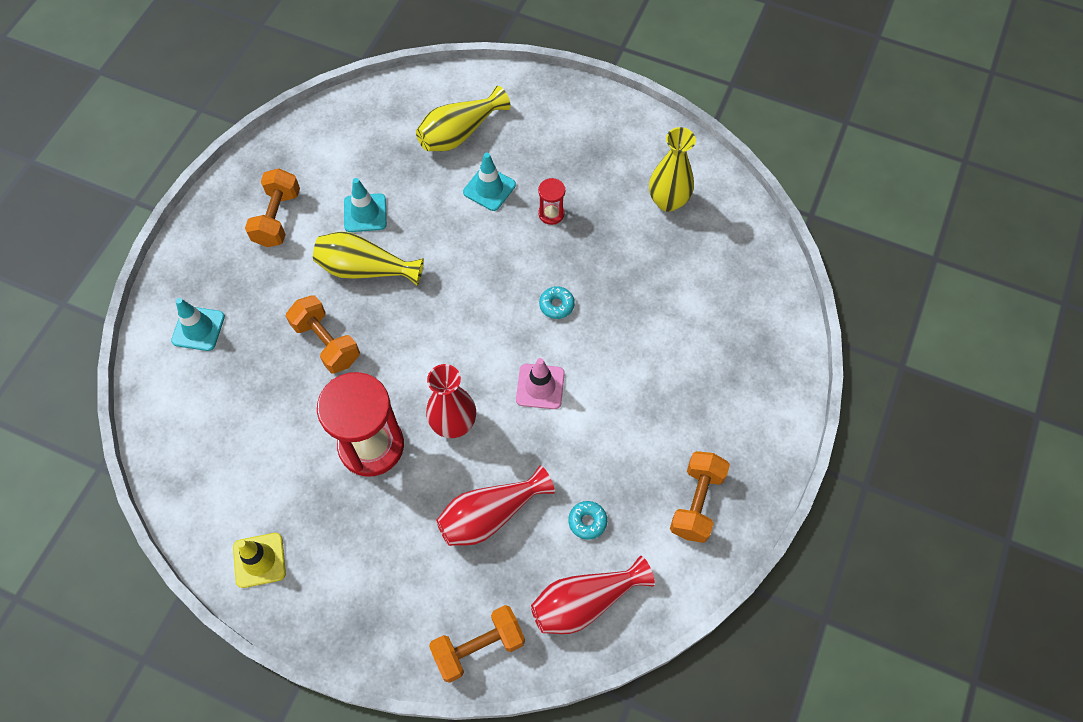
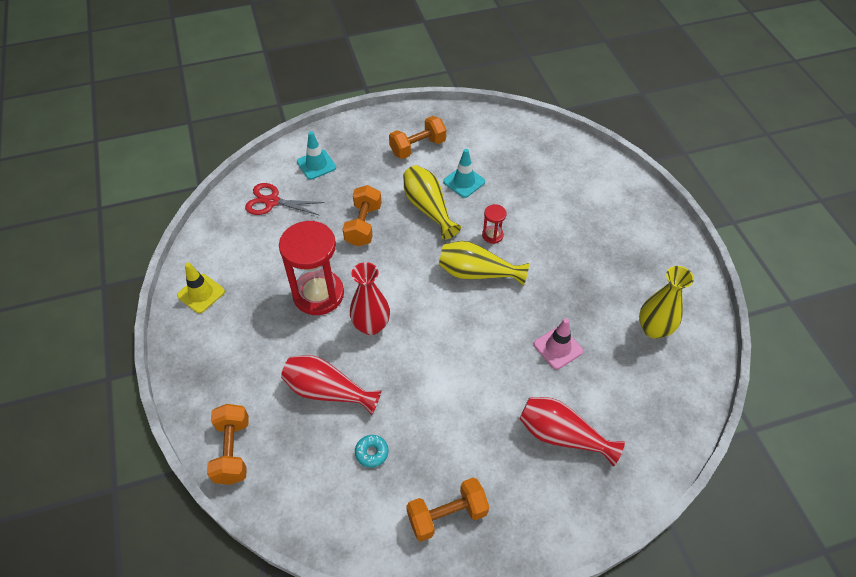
camera: 50 degrees right, 10 degrees down
yellow vase [416,86,511,151] -> yellow vase moved to [439,241,529,286]
orange dumbbell [429,605,525,683] -> orange dumbbell turned 60 degrees clockwise [207,404,249,485]
turquoise traffic cone [463,153,516,211] -> none
pink traffic cone [516,358,565,409] -> pink traffic cone moved to [534,318,583,369]
red vase [531,556,655,634] -> red vase moved to [520,397,625,467]
red hourglass [538,178,565,225] -> red hourglass moved to [482,204,507,244]
turquoise donut [539,286,575,319] -> none
none -> red scissors [245,183,325,215]

